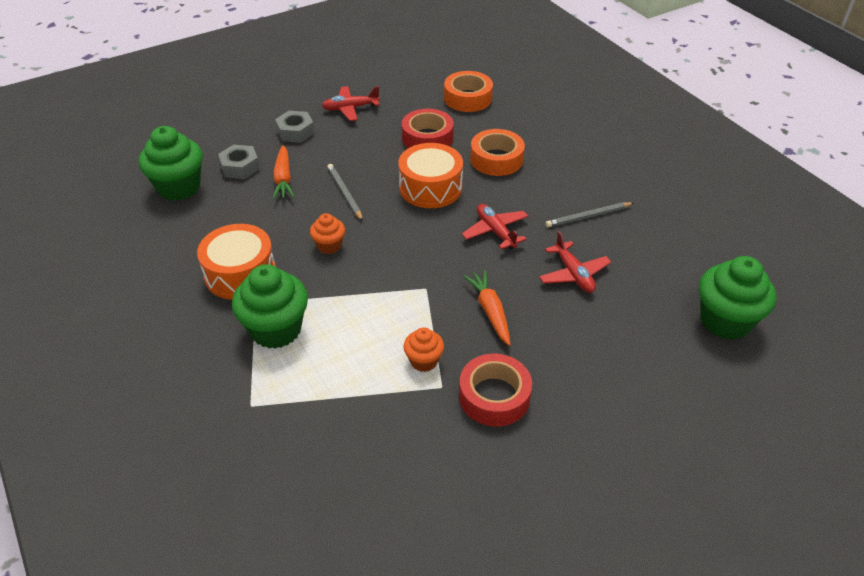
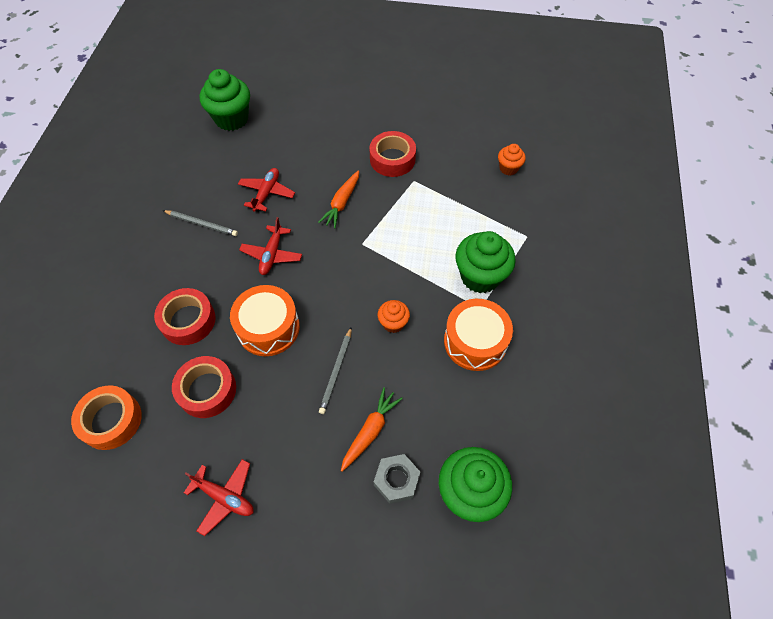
camera: 140 degrees left, 15 degrees up
grey nut [275,111,315,143] -> none
orange cupcake [403,327,444,372] -> orange cupcake moved to [498,144,526,176]
orange tape [470,129,525,176] -> red tape [154,288,216,345]

